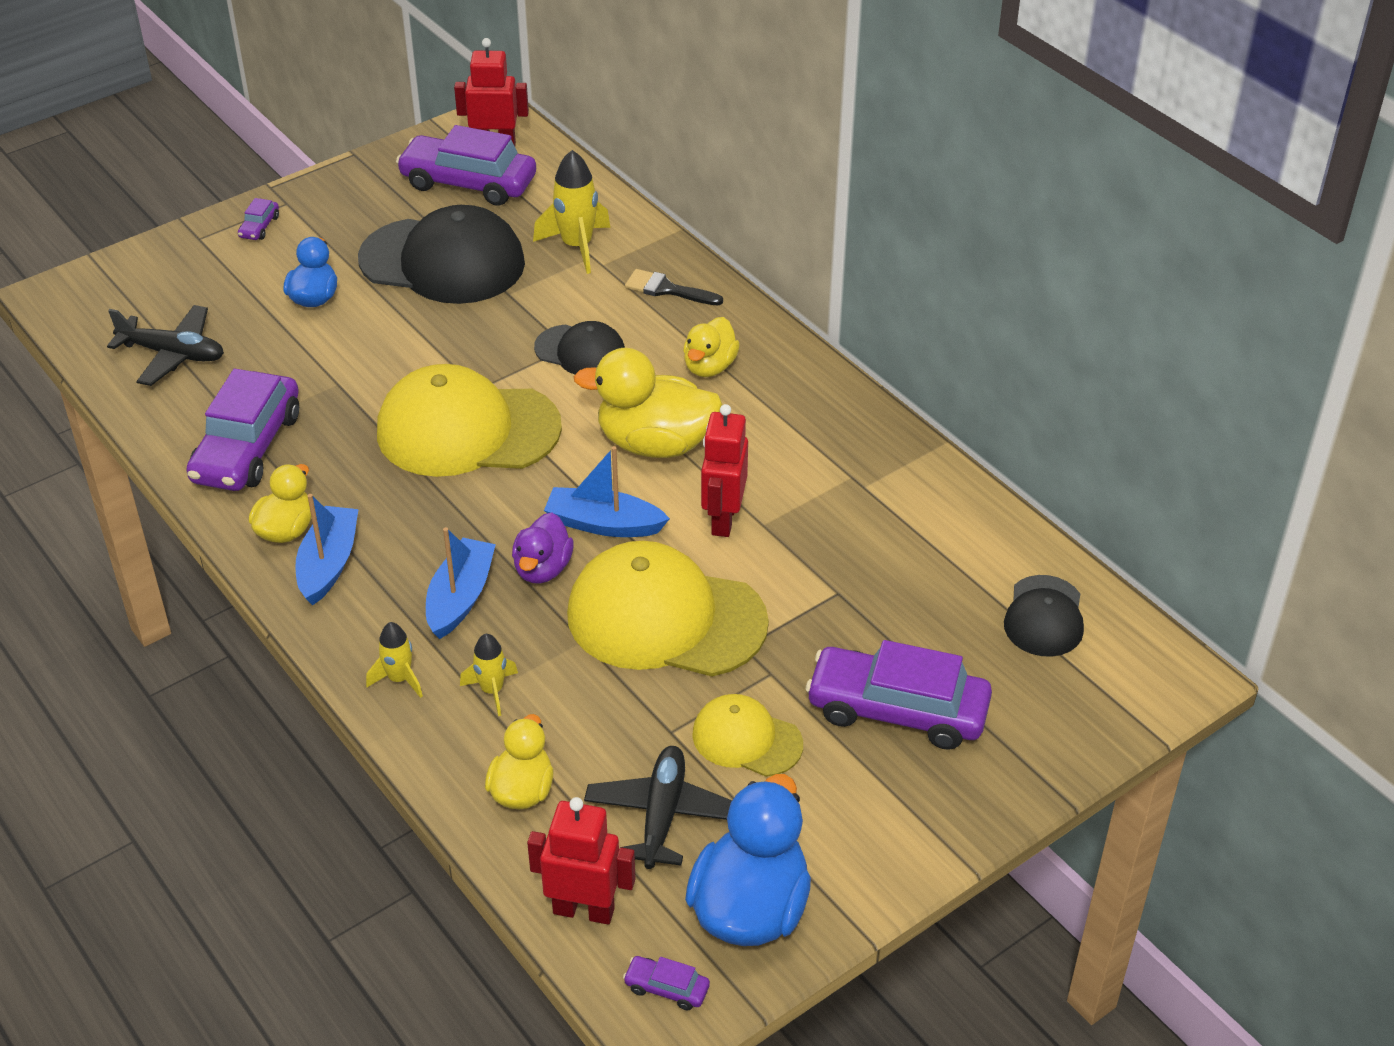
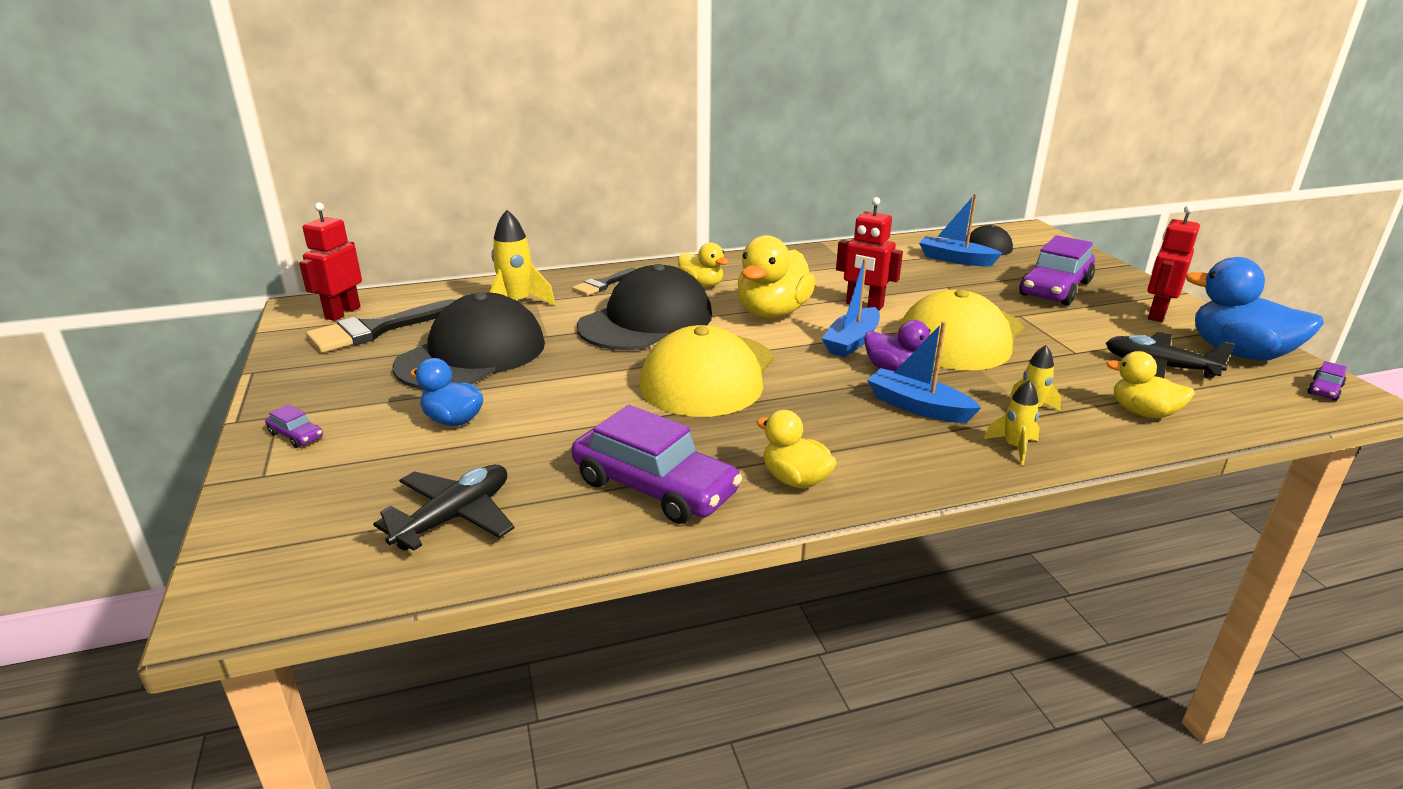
camera: 70 degrees left, 15 degrees down
blue boat [295,494,359,605] -> blue boat moved to [919,194,1002,266]
purple car [396,125,536,206] -> black brush [306,299,455,353]
red robot [527,797,635,924] -> red robot moved to [1147,205,1200,322]
black cap [534,321,625,374] -> black cap [577,264,712,350], size x1.89
yellow cap [692,694,803,777] -> none

